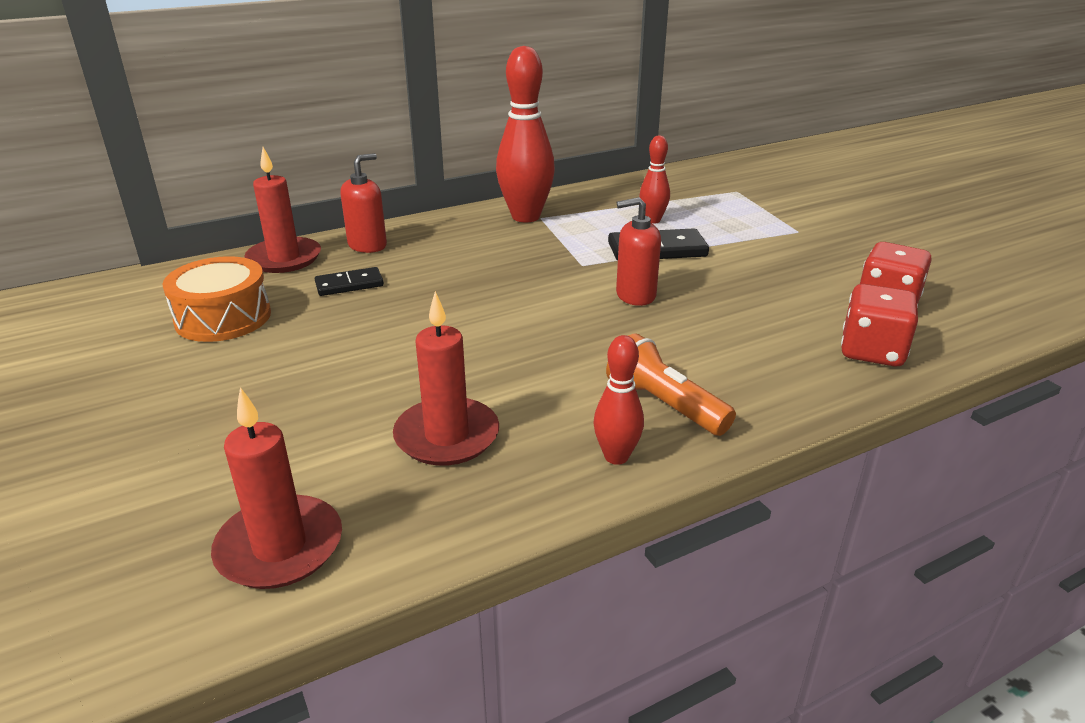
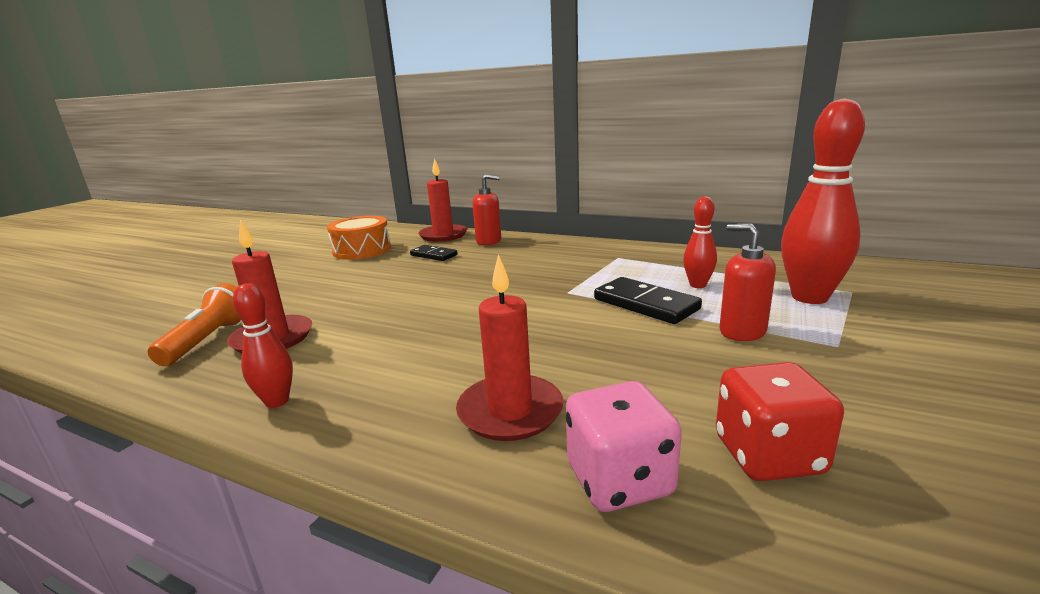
camera: 55 degrees right, 10 degrees down
red candle [211,387,342,589] -> red candle moved to [456,254,564,441]
red bowling pin [496,46,555,222] -> red bowling pin moved to [781,98,865,304]
orange flashlight [606,333,736,436] -> orange flashlight moved to [148,283,242,366]
red soap dispenser [616,197,661,306] -> red soap dispenser moved to [720,224,776,341]
red dice [841,284,918,367] -> pink dice [566,381,682,512]

